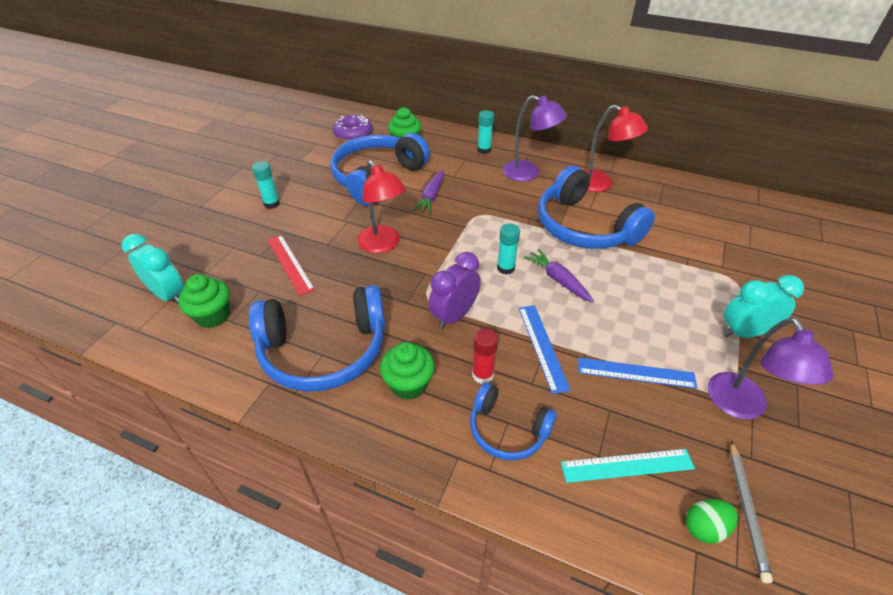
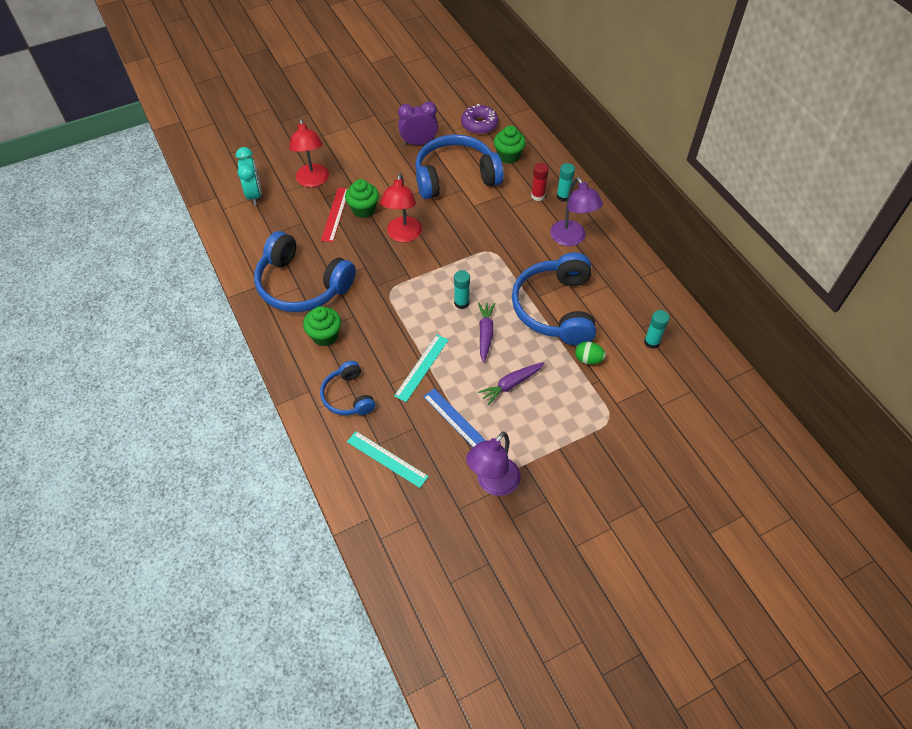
camera: 40 degrees right, 10 degrees up
green cupcake [178,274,230,328] -> green cupcake moved to [345,179,379,218]
turquoise glue stick [252,161,280,209] -> turquoise glue stick moved to [644,310,670,349]
purple carrot [413,170,444,213] -> purple carrot moved to [478,362,545,405]
purple clock [428,252,481,329] -> purple clock moved to [398,101,438,145]
red glue stick [472,328,498,384] -> red glue stick moved to [531,163,549,201]
blue ruler [519,305,571,394] -> turquoise ruler [394,335,449,402]
red lamp [584,105,648,192] -> red lamp moved to [289,118,329,187]
green egg [686,499,738,544] -> green egg moved to [575,341,606,364]
turquoise clock [723,275,804,338] -> none
grey pencil [730,441,773,583] -> none

